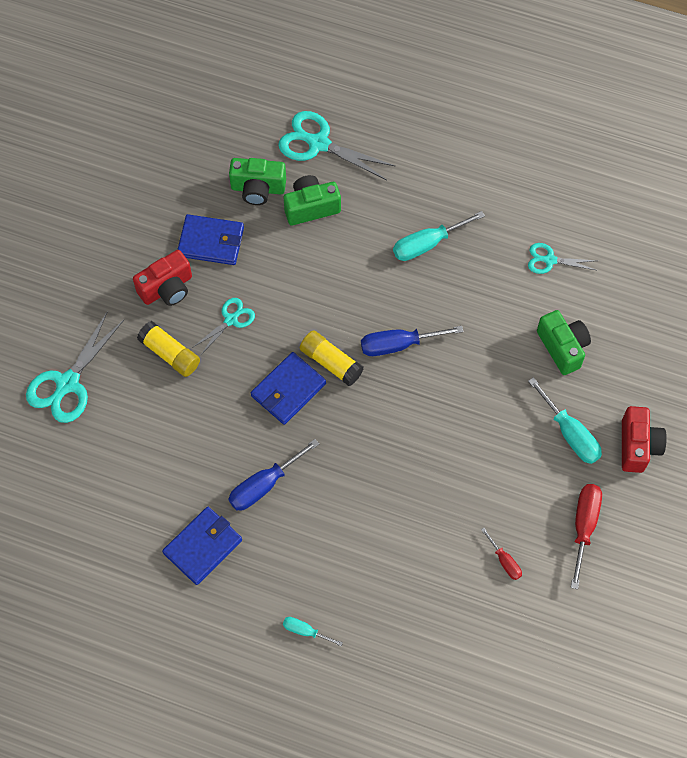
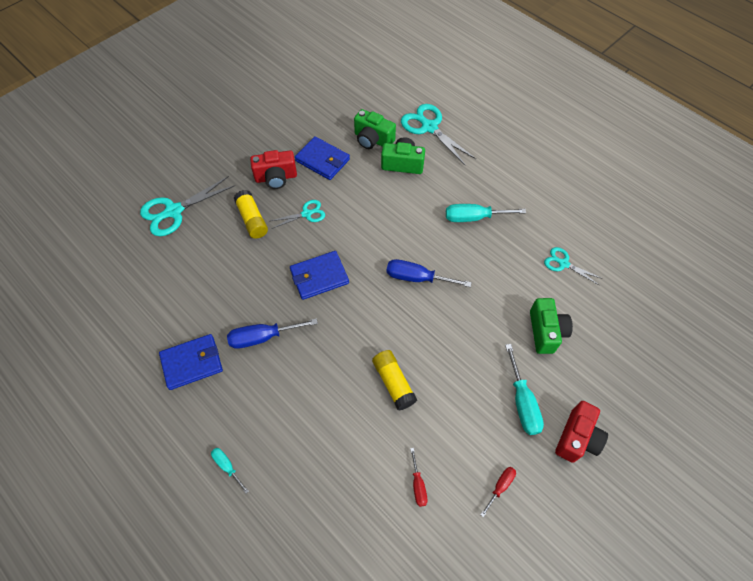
camera: 25 degrees right, 5 degrees down
yellow glue stick [300,330,364,386] -> yellow glue stick moved to [372,350,417,411]
red screwdriver [571,484,602,589] -> red screwdriver [480,467,516,517], size x0.56

